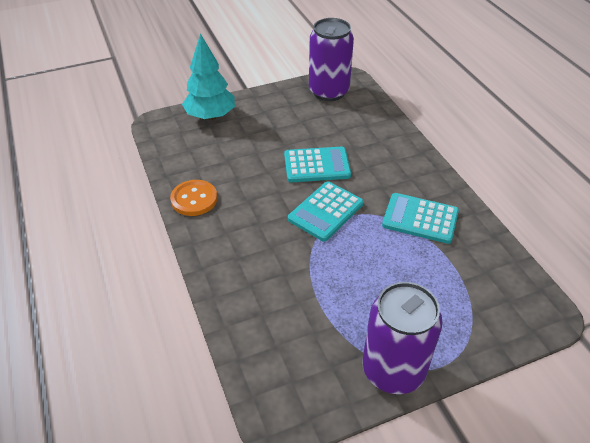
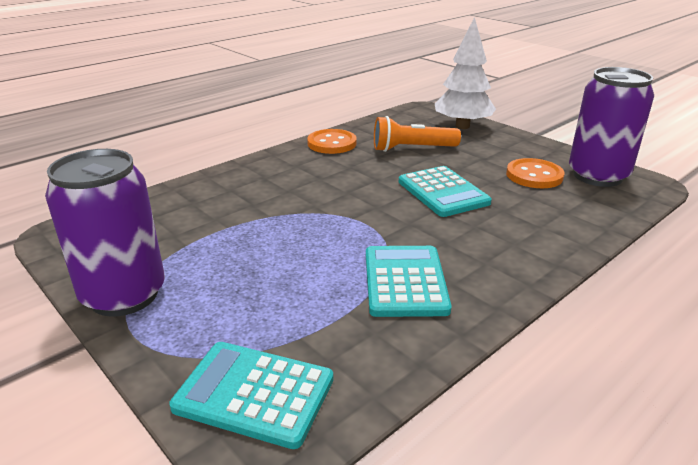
camera: 70 degrees right, 15 degrees down
turquoise tree [182,33,235,120] -> white tree [435,17,496,129]
turquoise calculator [288,181,364,242] -> turquoise calculator moved to [169,342,333,449]
none -> orange flashlight [374,116,461,152]
none -> orange button [506,158,564,188]

